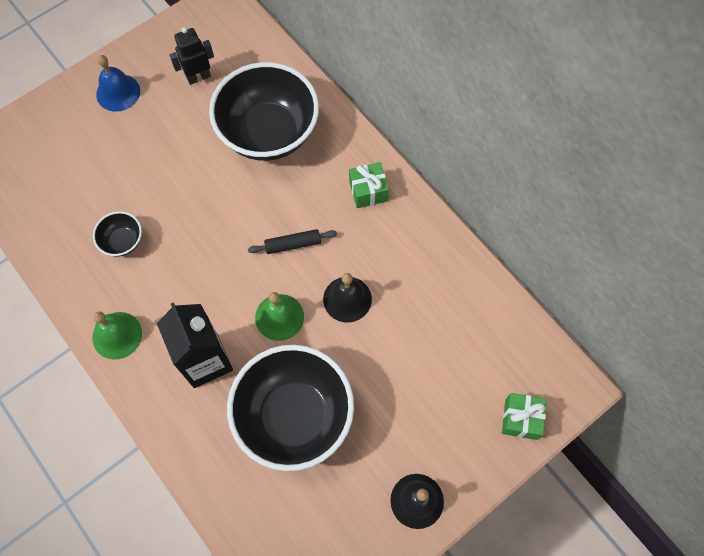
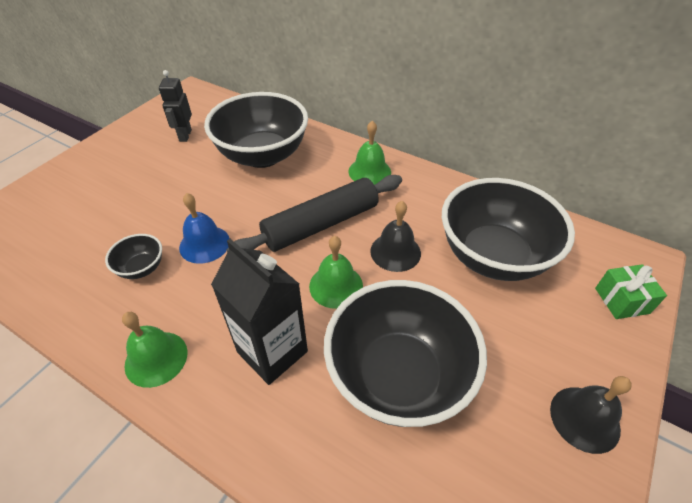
camera: 20 degrees left, 20 degrees down
blue bell [96,55,140,112] -> blue bell moved to [179,193,230,264]
black robot [169,27,214,85] -> black robot turned 45 degrees counterclockwise [159,70,192,142]
black rolling pin [248,229,337,254] -> black rolling pin [227,175,402,252], size x2.13
green gift [349,162,389,208] -> green bell [348,121,391,185]
none -> black bowl [442,178,575,281]

